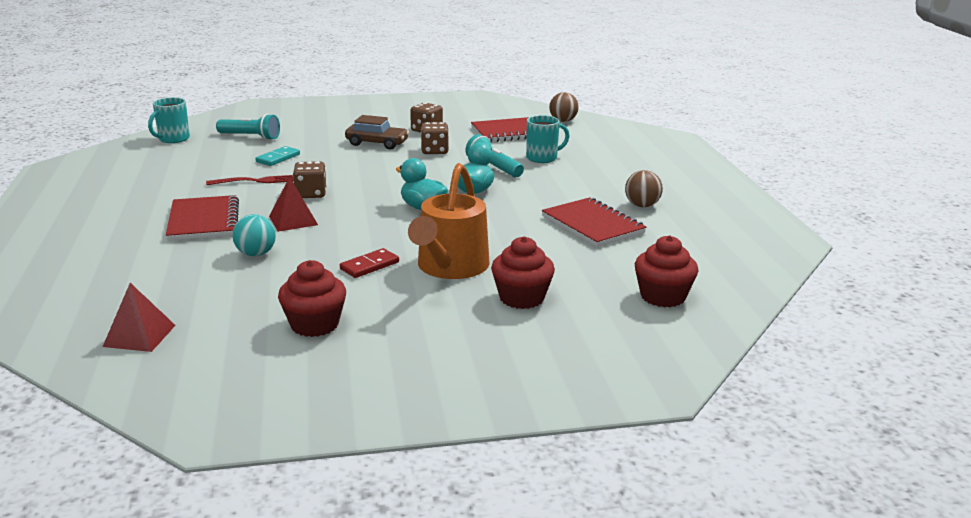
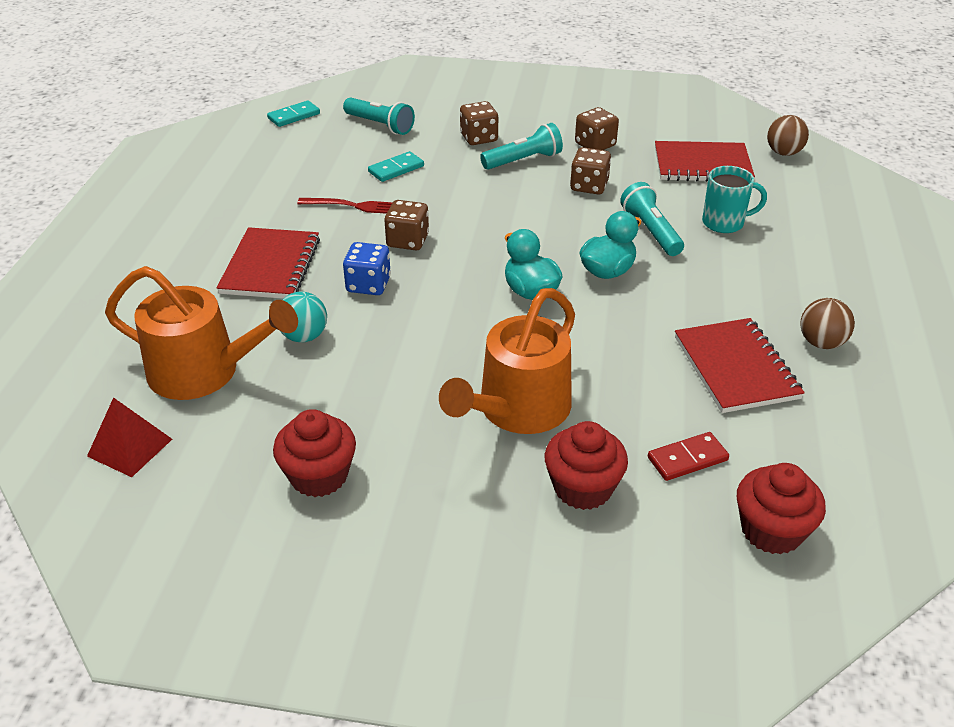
camera: 20 degrees right, 15 degrees up
turquoise mug [148,97,190,143] -> turquoise domino [267,100,320,127]
red pyramid [269,177,318,232] -> blue dice [343,242,391,295]
red domino [340,248,399,278] -> red domino moved to [648,432,729,481]
brown car [345,115,409,149] -> turquoise flashlight [480,123,563,170]
none -> orange watering can [105,266,298,400]
none -> brown dice [460,101,498,145]

